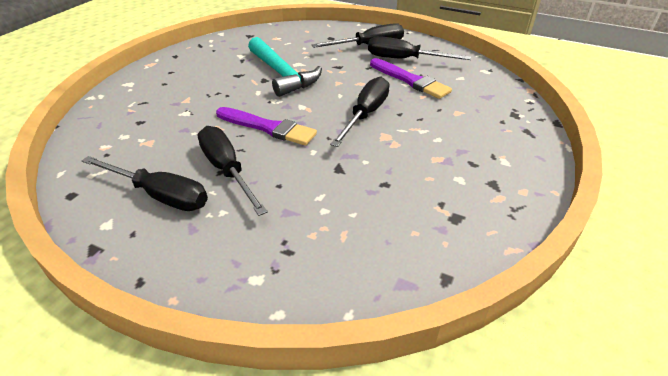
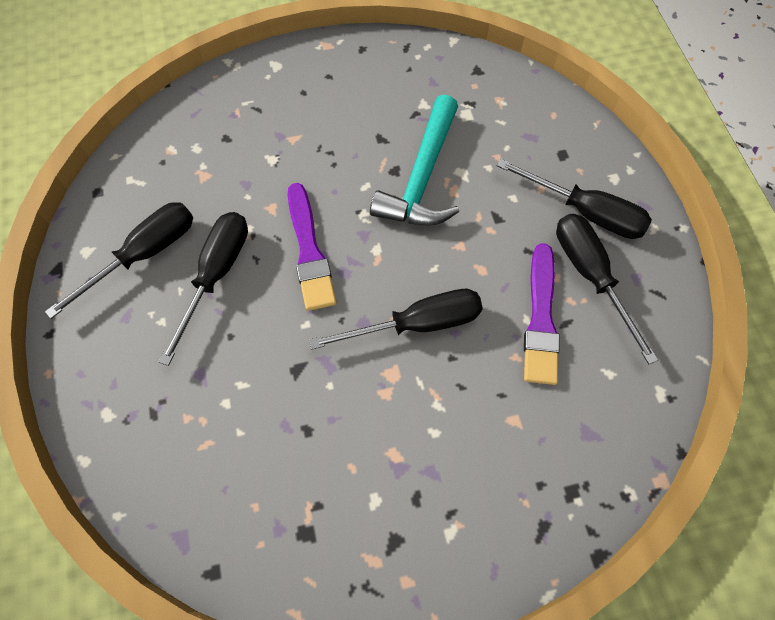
camera: 50 degrees right, 25 degrees up
black screwdriver [82,156,208,211] -> black screwdriver turned 120 degrees counterclockwise [45,202,193,319]

